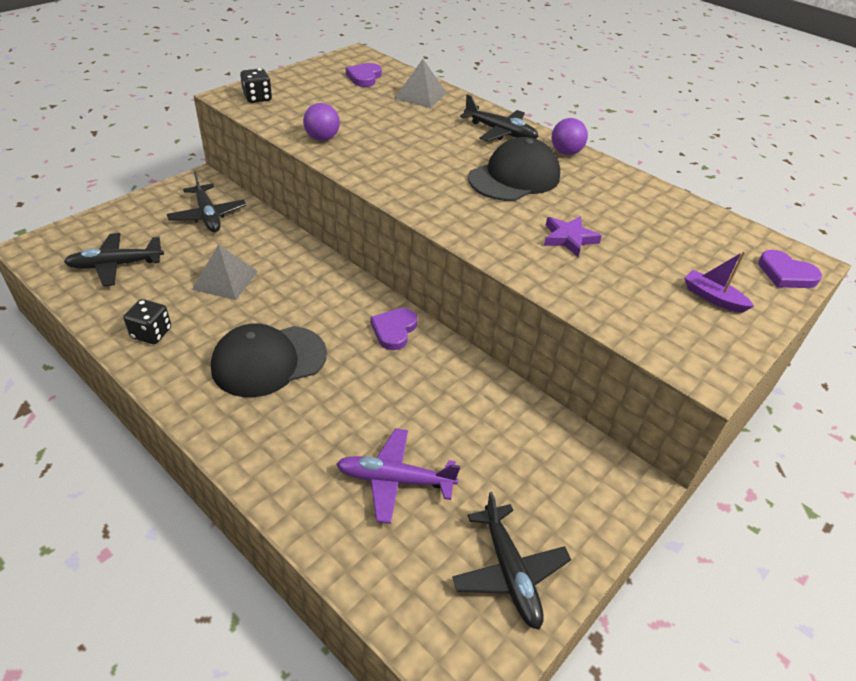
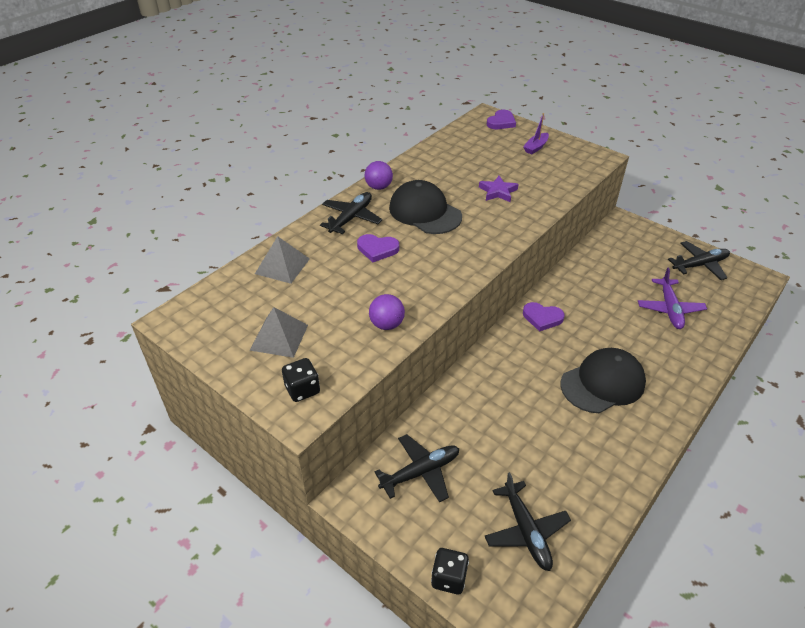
camera: 90 degrees left, 0 degrees up
black dice [124,299,171,344] -> black dice moved to [431,548,469,595]
grey pyramid [192,244,258,300] -> grey pyramid moved to [250,307,308,358]
black cap [211,323,327,397] -> black cap turned 90 degrees counterclockwise [561,348,646,413]
purple heart [346,63,382,87] -> purple heart moved to [357,234,399,262]

